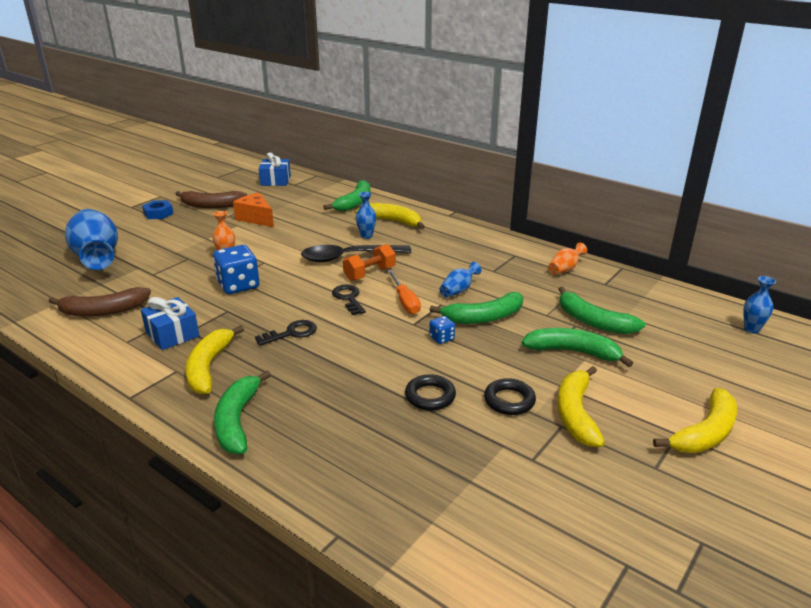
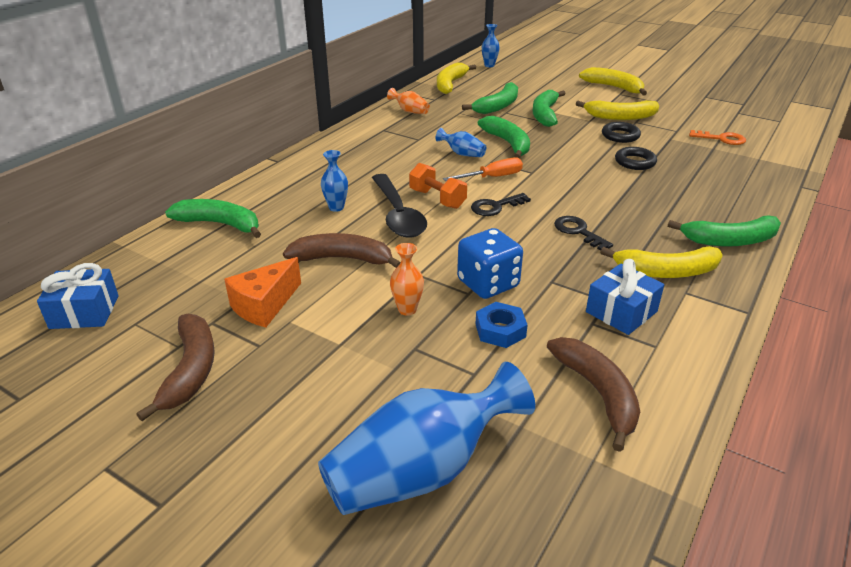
camera: 95 degrees left, 5 degrees up
blue nut [142,200,174,219] -> blue nut moved to [475,302,528,348]
yellow banana [355,203,425,229] -> yellow banana moved to [437,62,476,94]
blue dice [429,316,455,344] -> none
none -> brown banana [283,233,401,268]
none -> orange key [689,130,746,145]

